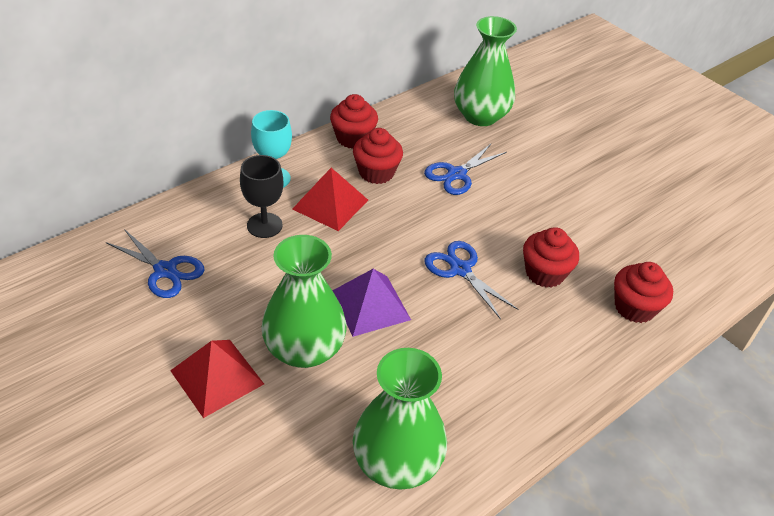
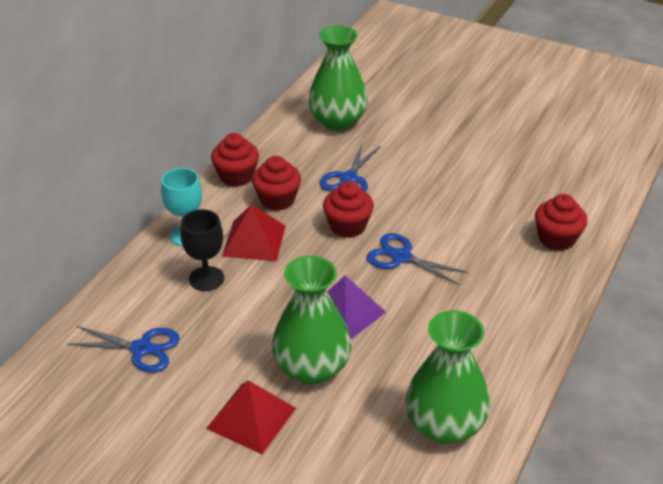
camera: 20 degrees left, 5 degrees down
red cupcake [523,227,579,288] -> red cupcake moved to [323,181,374,238]

